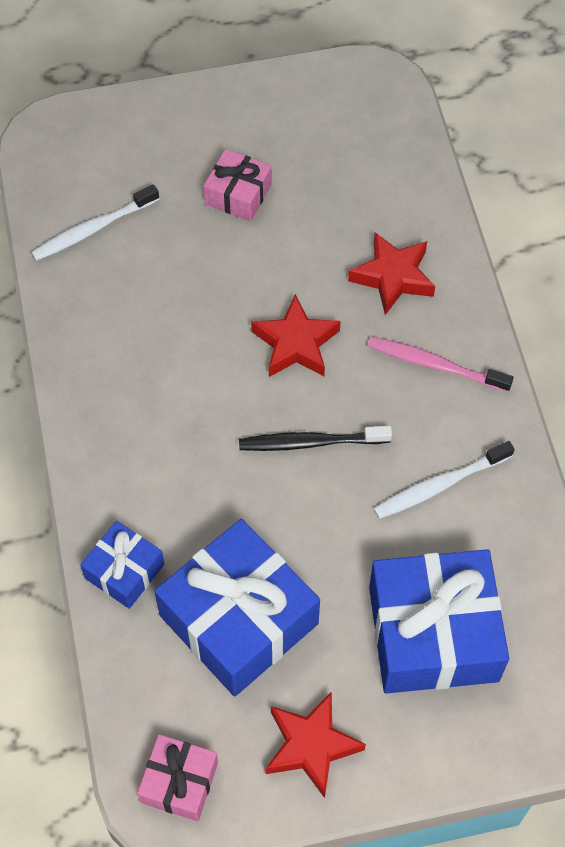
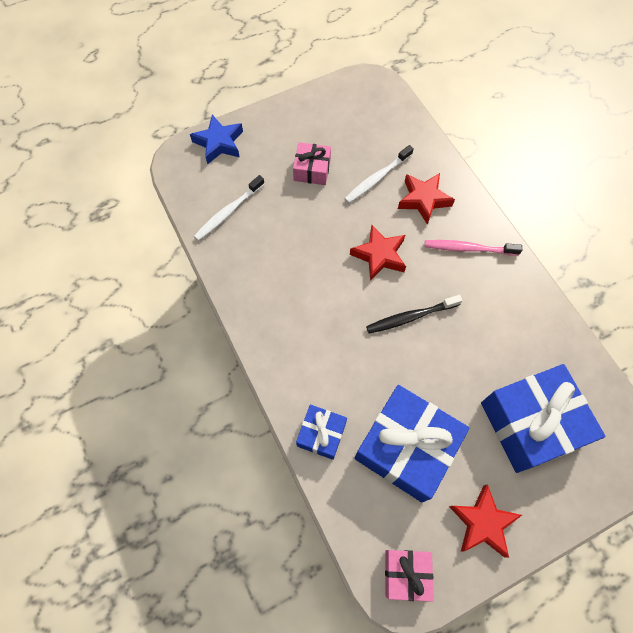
camera: 15 degrees left, 5 degrees up
white toothbrush [373,441,515,519] -> white toothbrush moved to [344,145,414,203]
none -> blue star [190,115,243,164]

